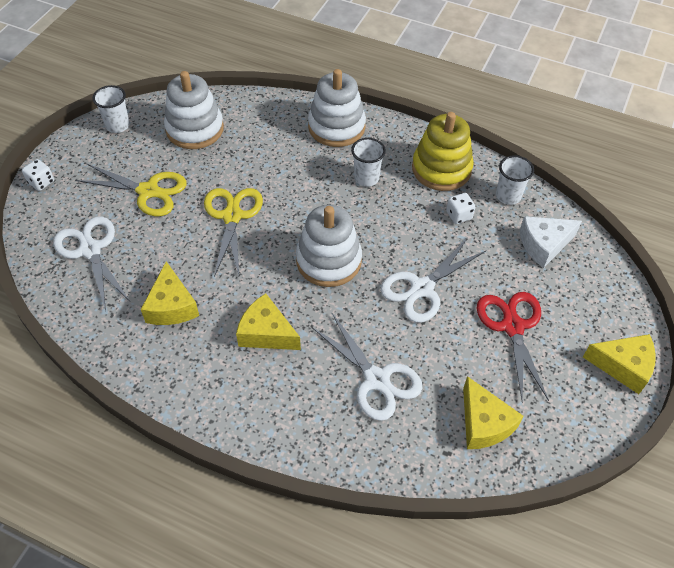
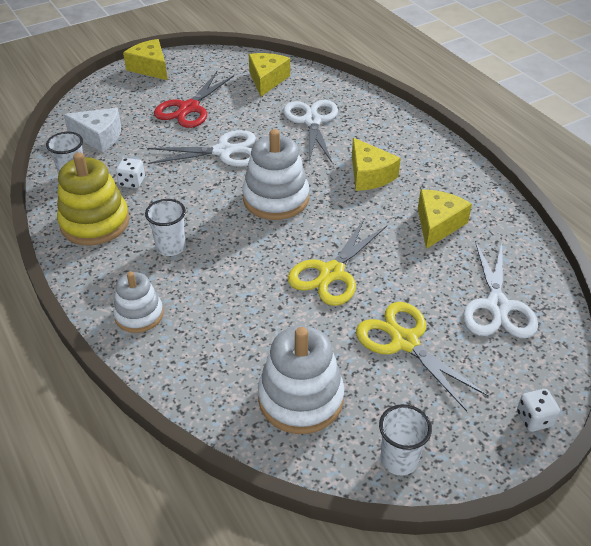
camera: 145 degrees left, 10 degrees down
white stacking toy [308,69,366,147] -> white stacking toy [113,271,164,333], size x0.63

